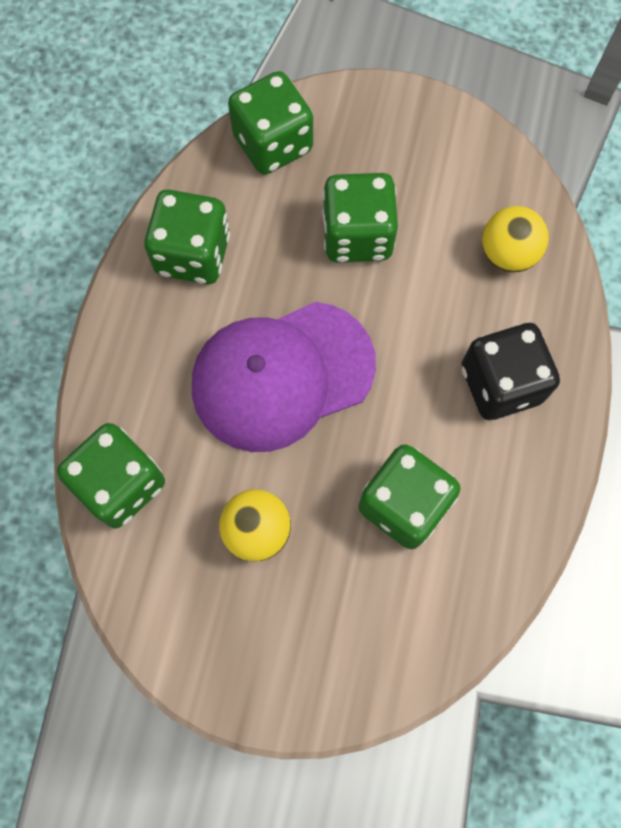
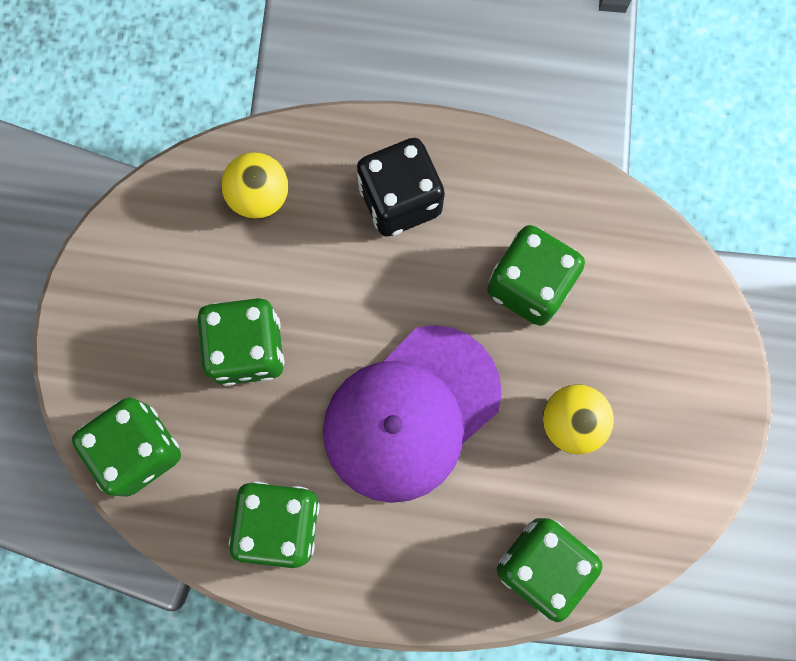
camera: 95 degrees left, 5 degrees up
purple cap [192,302,376,452] -> purple cap turned 75 degrees clockwise [323,325,502,503]

